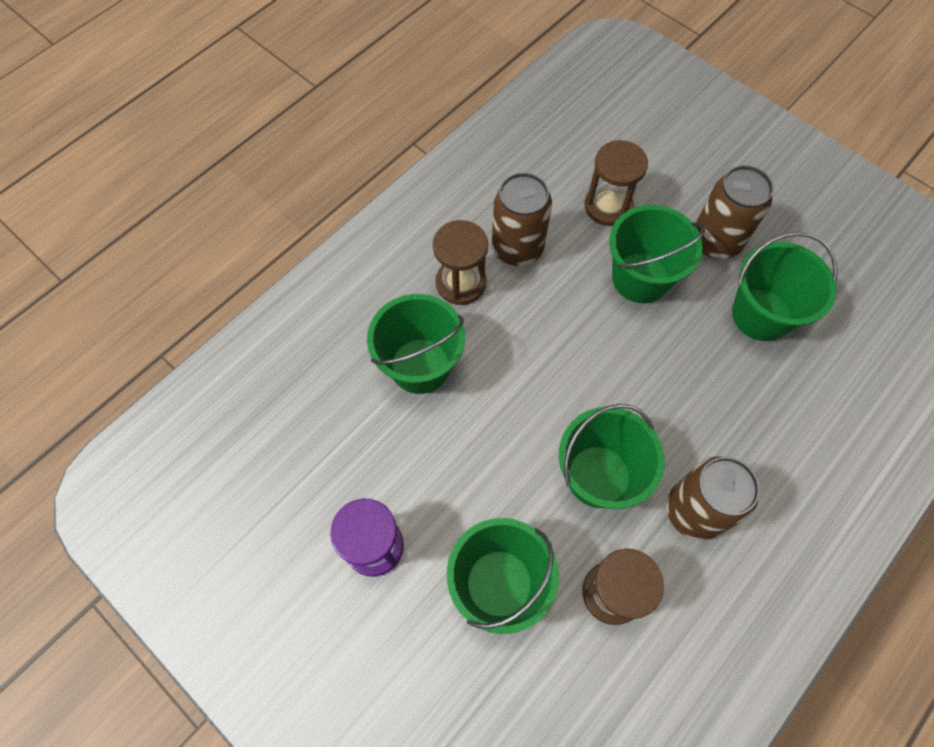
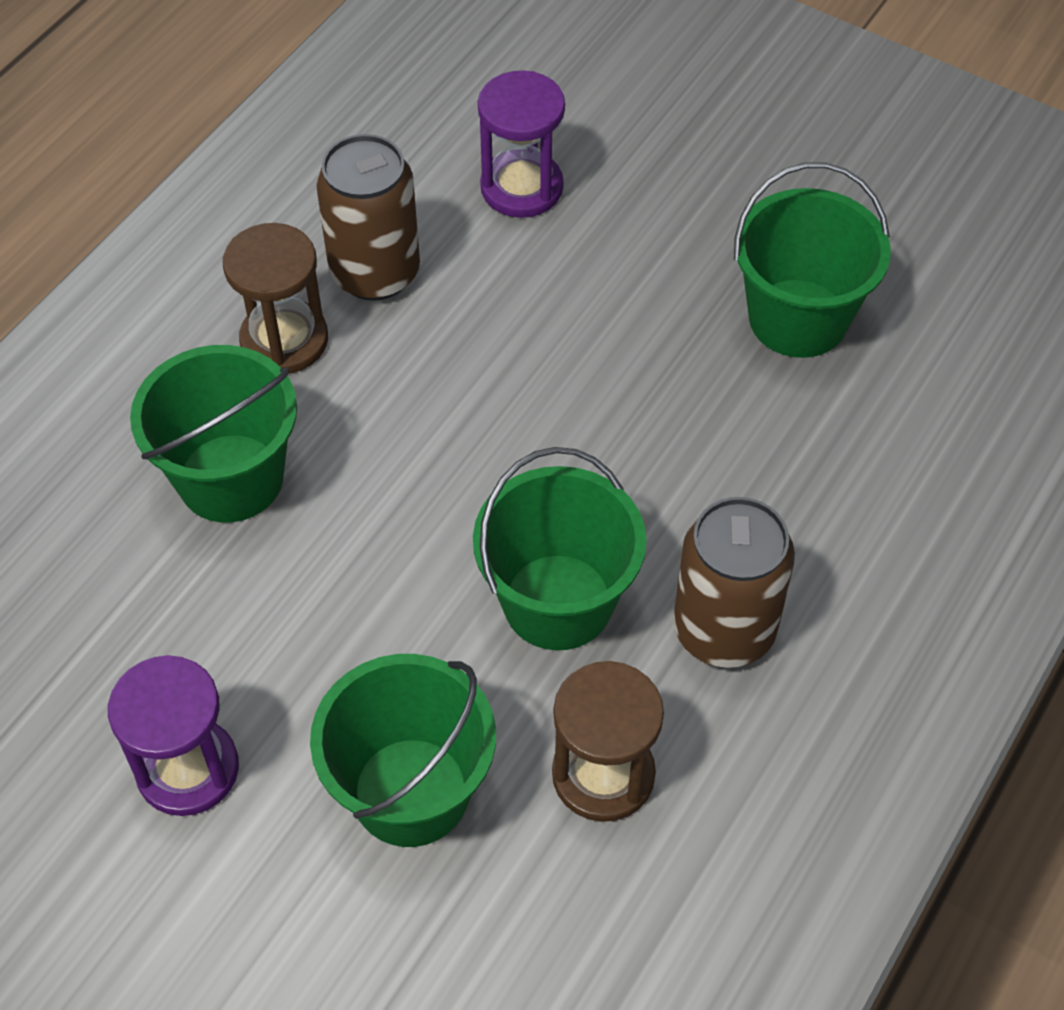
camera: 10 degrees left, 10 degrees down
brown hourglass [585,140,648,226] -> purple hourglass [478,70,565,218]
green bucket [609,205,705,303] -> none
brown can [695,165,774,259] -> none

